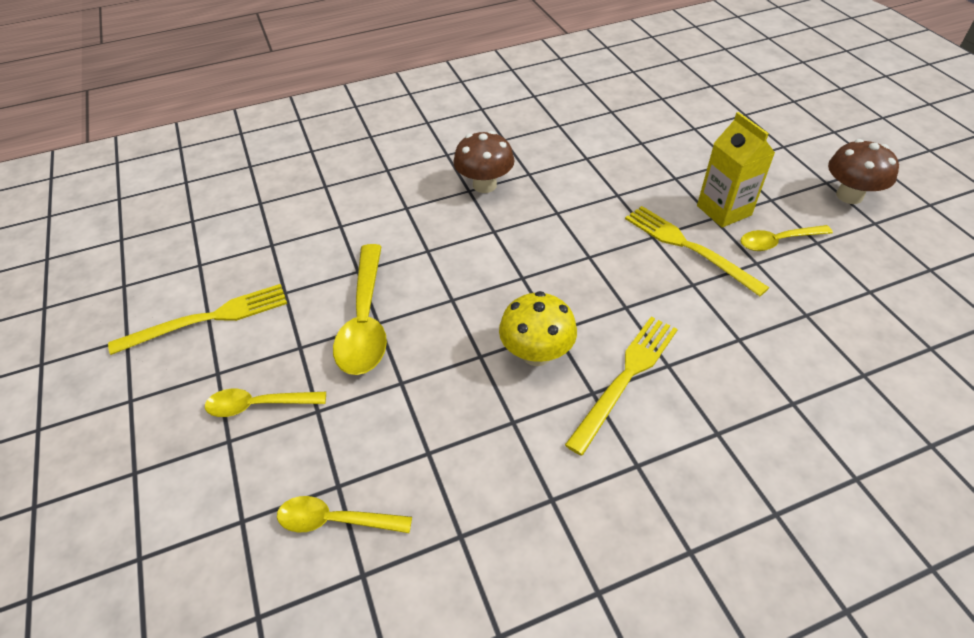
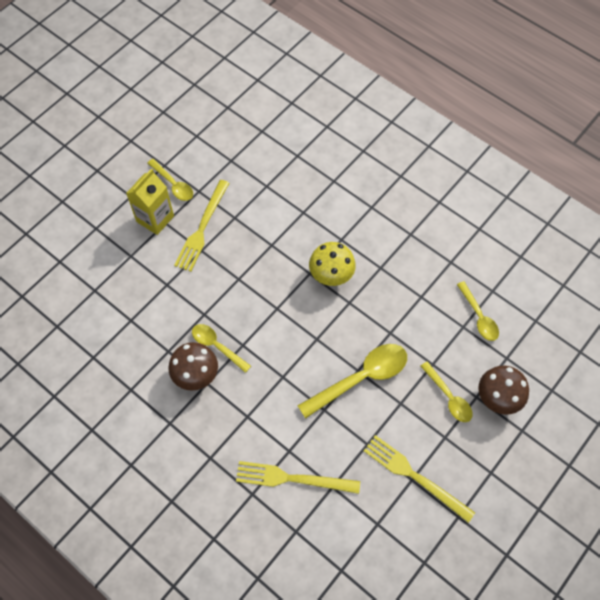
camera: 120 degrees left, 15 degrees up
yellow fork [565,317,678,456] -> yellow fork moved to [236,461,360,494]
brown mushroom [828,139,899,204] -> brown mushroom moved to [478,366,529,415]
none -> yellow spoon [192,324,251,373]

